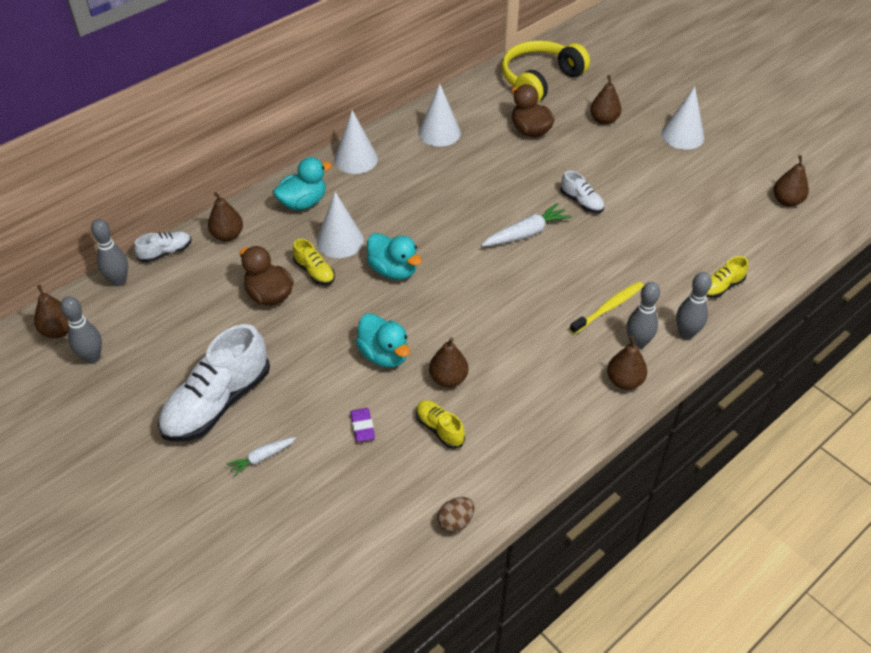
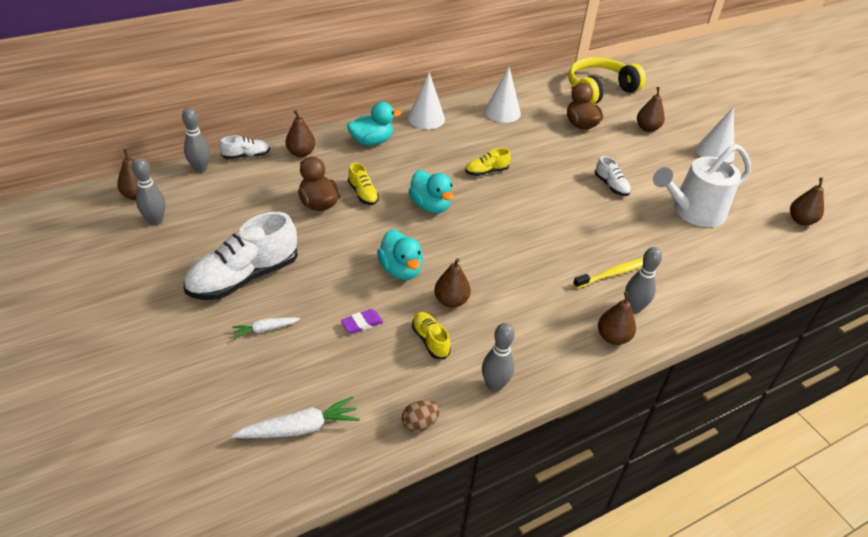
camera: 10 degrees right, 5 degrees down
white cone [317,192,364,258] -> none
purple eraser [350,408,375,442] -> purple eraser turned 60 degrees clockwise [341,309,383,334]
white carrot [481,203,572,247] -> white carrot moved to [232,397,360,438]
grey bowling pin [676,272,712,339] -> grey bowling pin moved to [482,323,515,392]
yellow shoe [706,256,749,298] -> yellow shoe moved to [465,148,511,176]
none -> white watering can [653,144,751,227]

